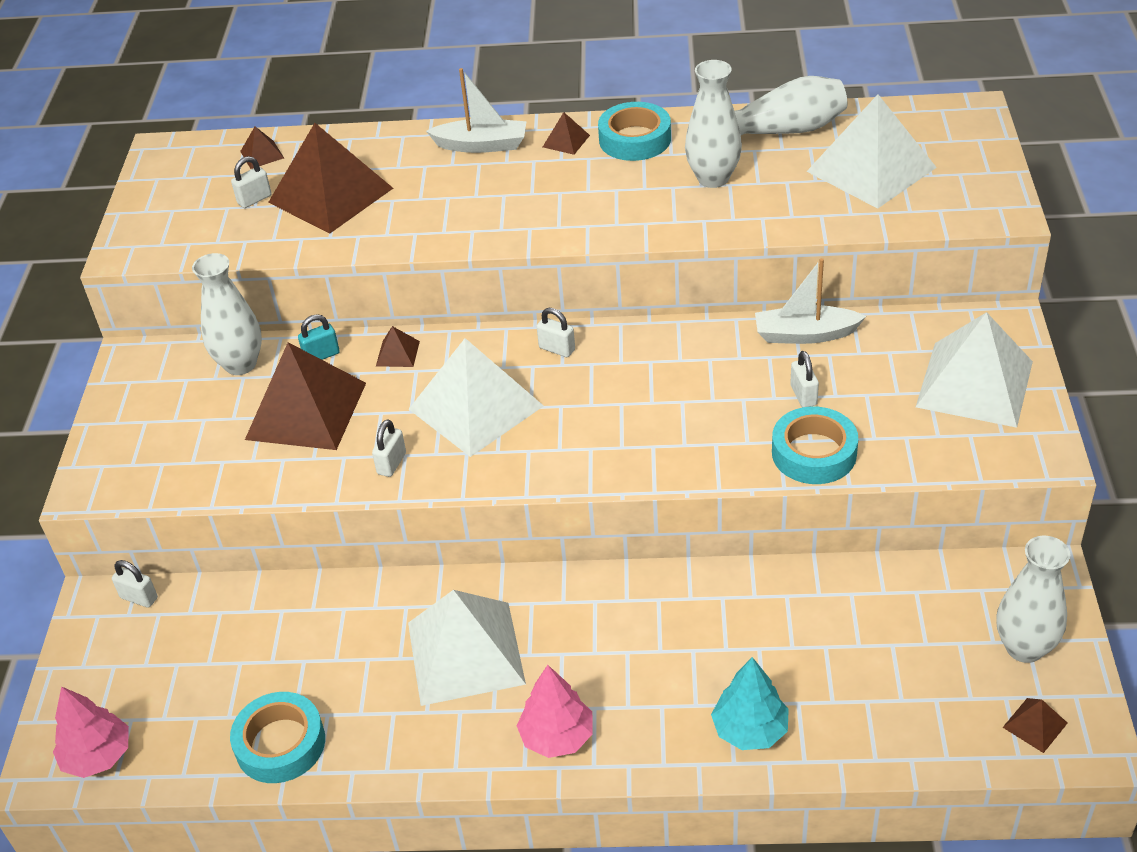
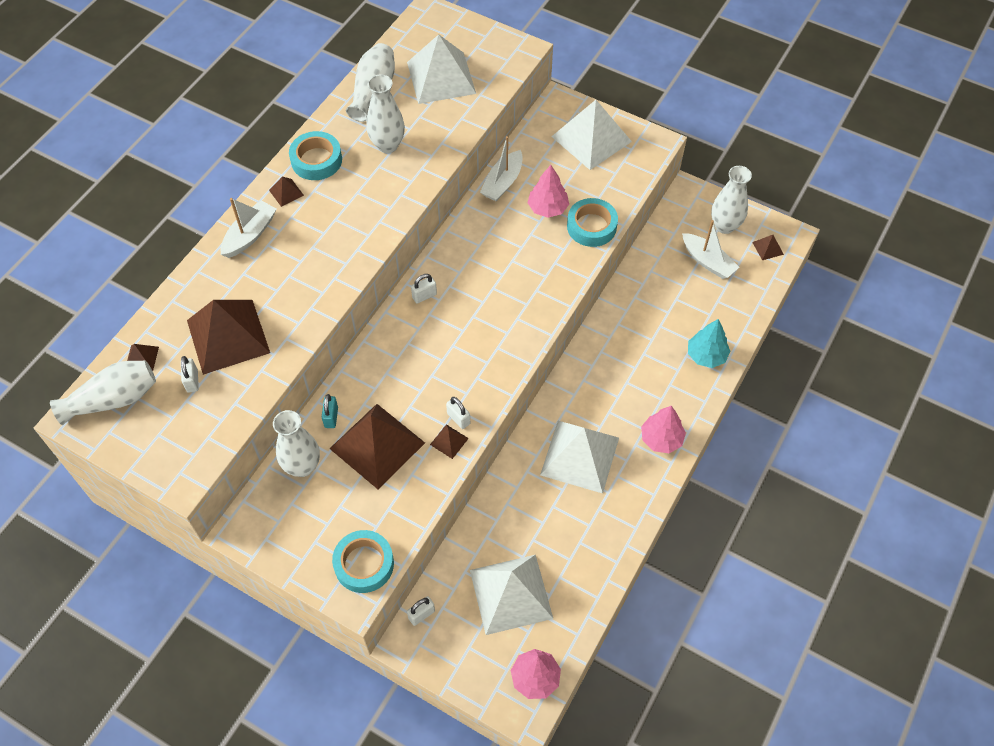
camera: 65 degrees left, 15 degrees up
turquoise tape [230,692,325,783] -> turquoise tape moved to [332,530,394,593]
brown pyramid [376,326,420,367] -> brown pyramid moved to [430,424,469,459]
white pyramid [409,338,544,457] -> white pyramid moved to [470,555,553,635]
white padlock [790,351,819,407] -> pink tree [528,165,569,218]
none -> white vase [50,361,156,425]
none -> white boat [682,220,739,279]

